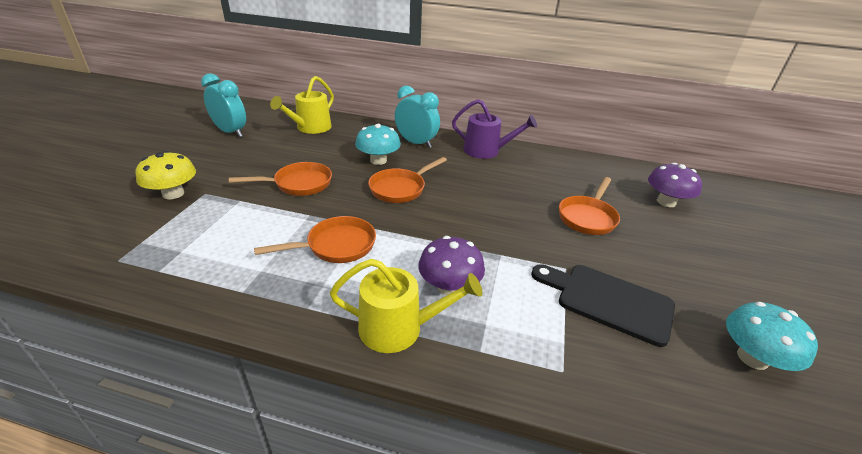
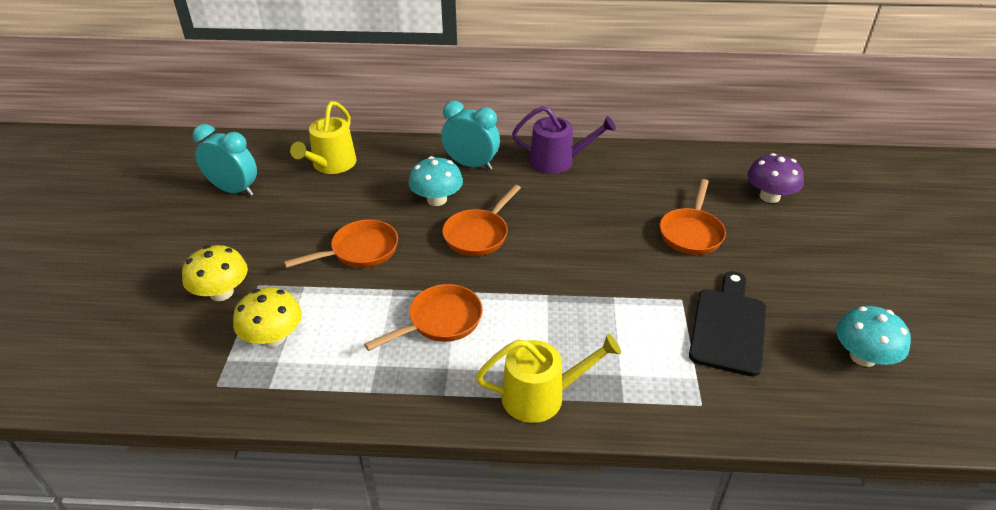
camera: 10 degrees left, 5 degrees up
purple mushroom [418,236,485,295] -> none
black cutting board [531,264,675,347] -> black cutting board turned 90 degrees clockwise [689,271,766,377]
none -> yellow mushroom [233,288,302,347]

